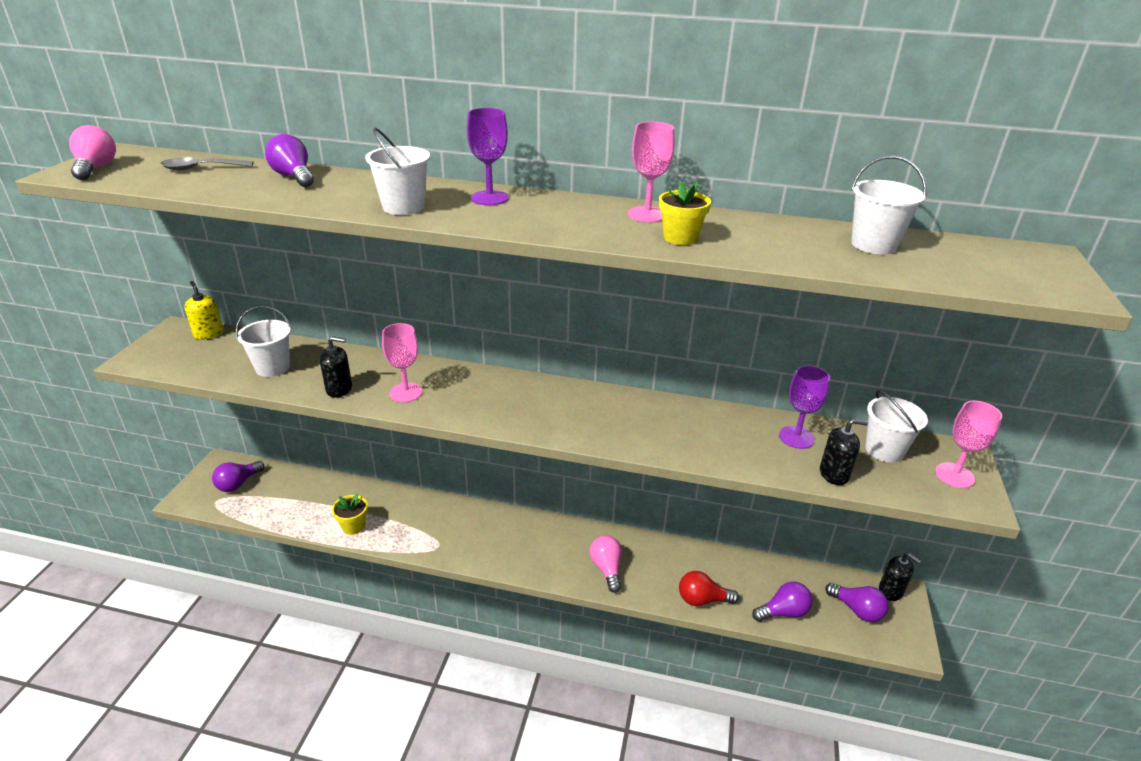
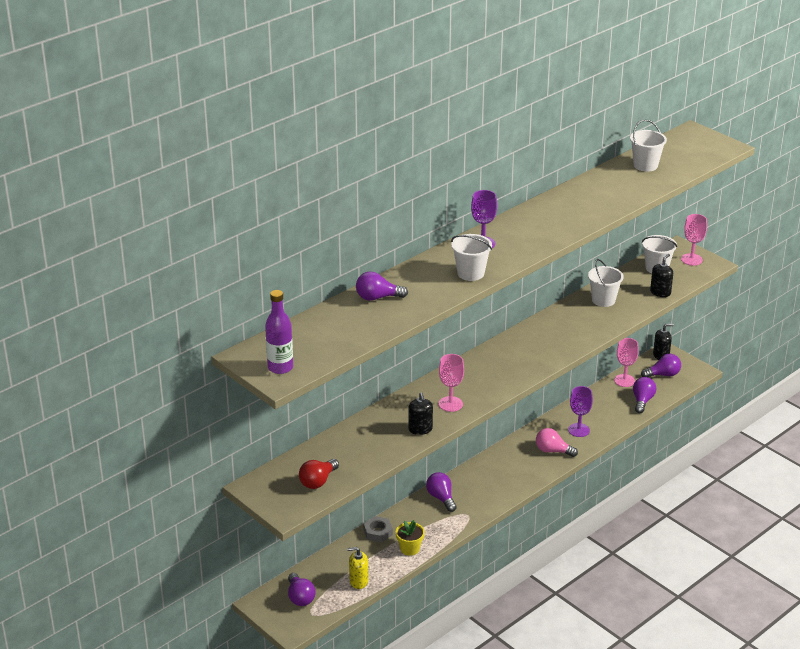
camera: 55 degrees left, 0 degrees up
pink light bulb [69,125,116,180] -> purple bottle [265,290,293,374]
grey spoon [160,158,253,170] -> none
yellow soap dispenser [184,281,224,340] -> yellow soap dispenser moved to [347,547,368,589]
white bucket [236,306,291,377] -> white bucket moved to [588,259,624,307]
black soap dispenser [320,337,352,398] -> black soap dispenser turned 135 degrees clockwise [408,392,433,435]
pink goblet [628,122,675,222] -> pink goblet moved to [614,338,639,387]
yellow flower pot [659,181,711,245] -> none
red light bulb [679,571,739,606] -> red light bulb moved to [299,459,339,489]
purple goblet [779,365,830,449] -> purple goblet moved to [568,386,593,437]
none -> grey nut [363,516,393,542]
none -> purple light bulb [426,472,457,512]

